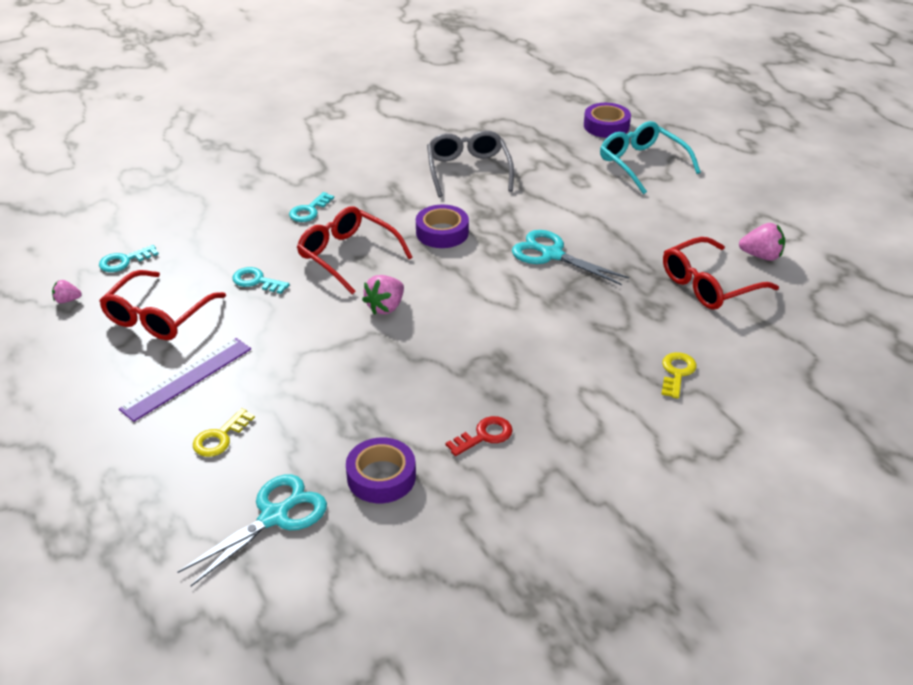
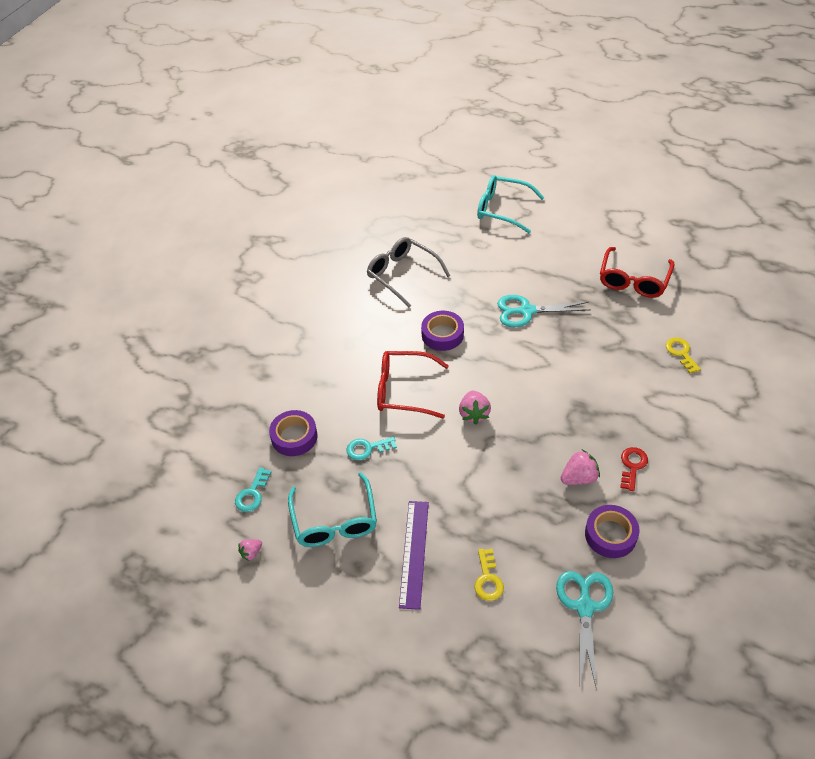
camera: 35 degrees left, 10 degrees up
red glasses [99,270,226,340] -> turquoise glasses [288,472,377,547]
turquoise key [289,192,334,222] -> none
purple tape [584,103,631,138] -> purple tape moved to [269,410,318,456]
pink strawberry [739,223,785,261] -> pink strawberry moved to [561,450,600,485]

